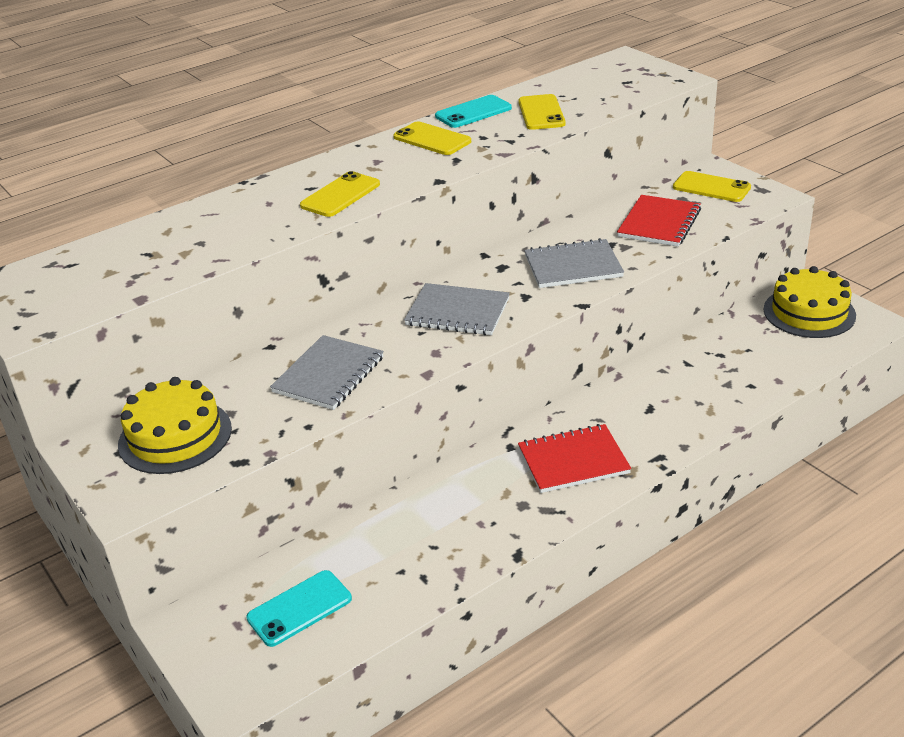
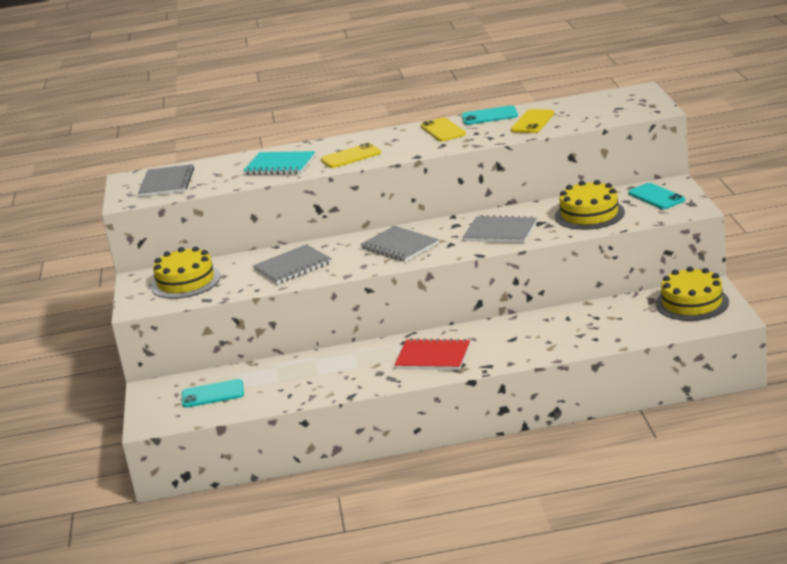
camera: 30 degrees right, 10 degrees down
red notebook [617,195,701,247] -> yellow cake [555,180,625,230]
yellow phone [673,171,751,202] -> turquoise phone [628,183,685,209]
none -> grey notebook [138,164,194,197]
none -> turquoise notebook [243,151,315,175]

